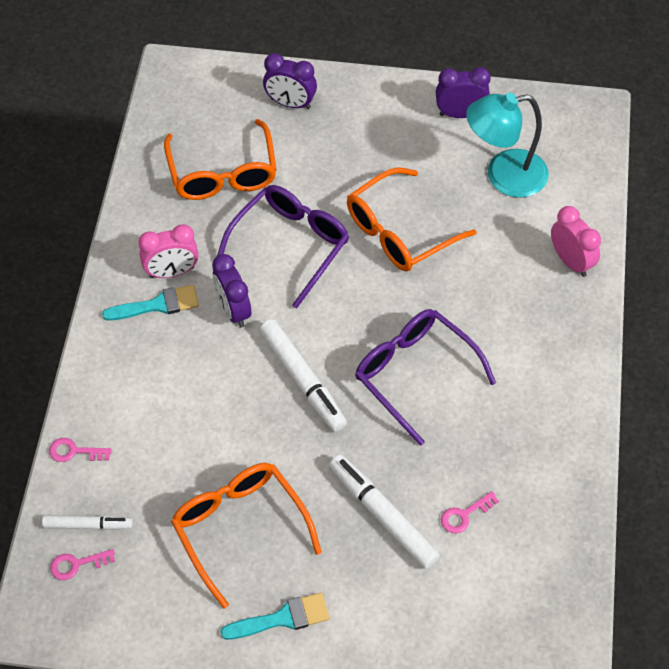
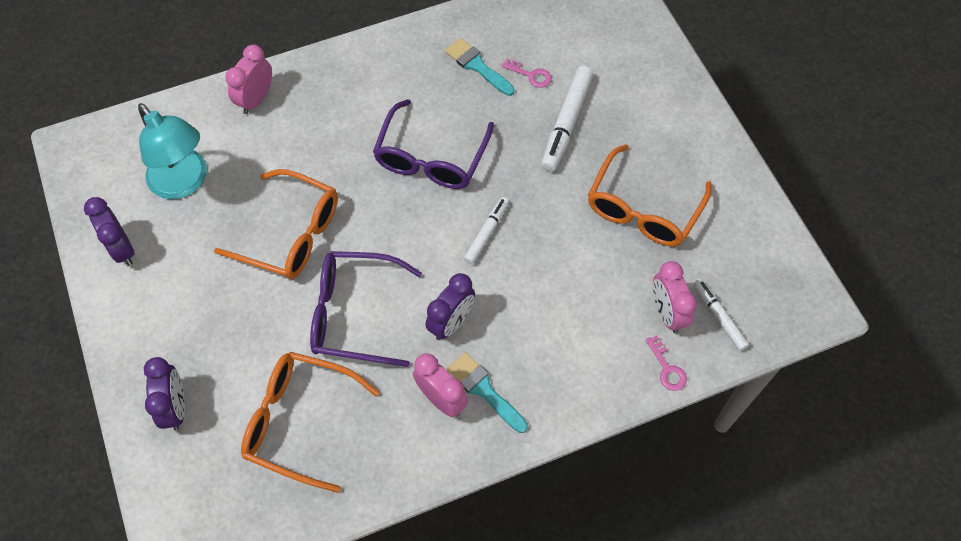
camera: 120 degrees left, 5 degrees up
pink key [50,549,115,580] -> none
orange glasses [164,119,277,200] -> orange glasses turned 120 degrees counterclockwise [241,352,379,493]
turquoise brush [220,592,329,640] -> turquoise brush moved to [445,38,515,96]
white marker [259,319,347,432] -> white marker [464,197,509,264], size x0.61
none -> pink clock [653,261,697,333]

